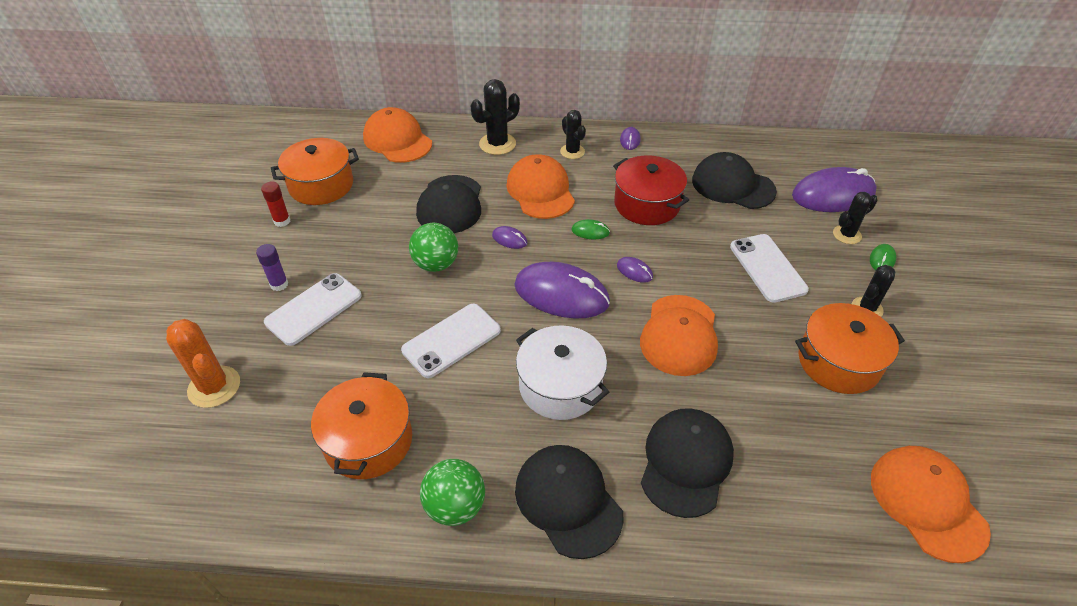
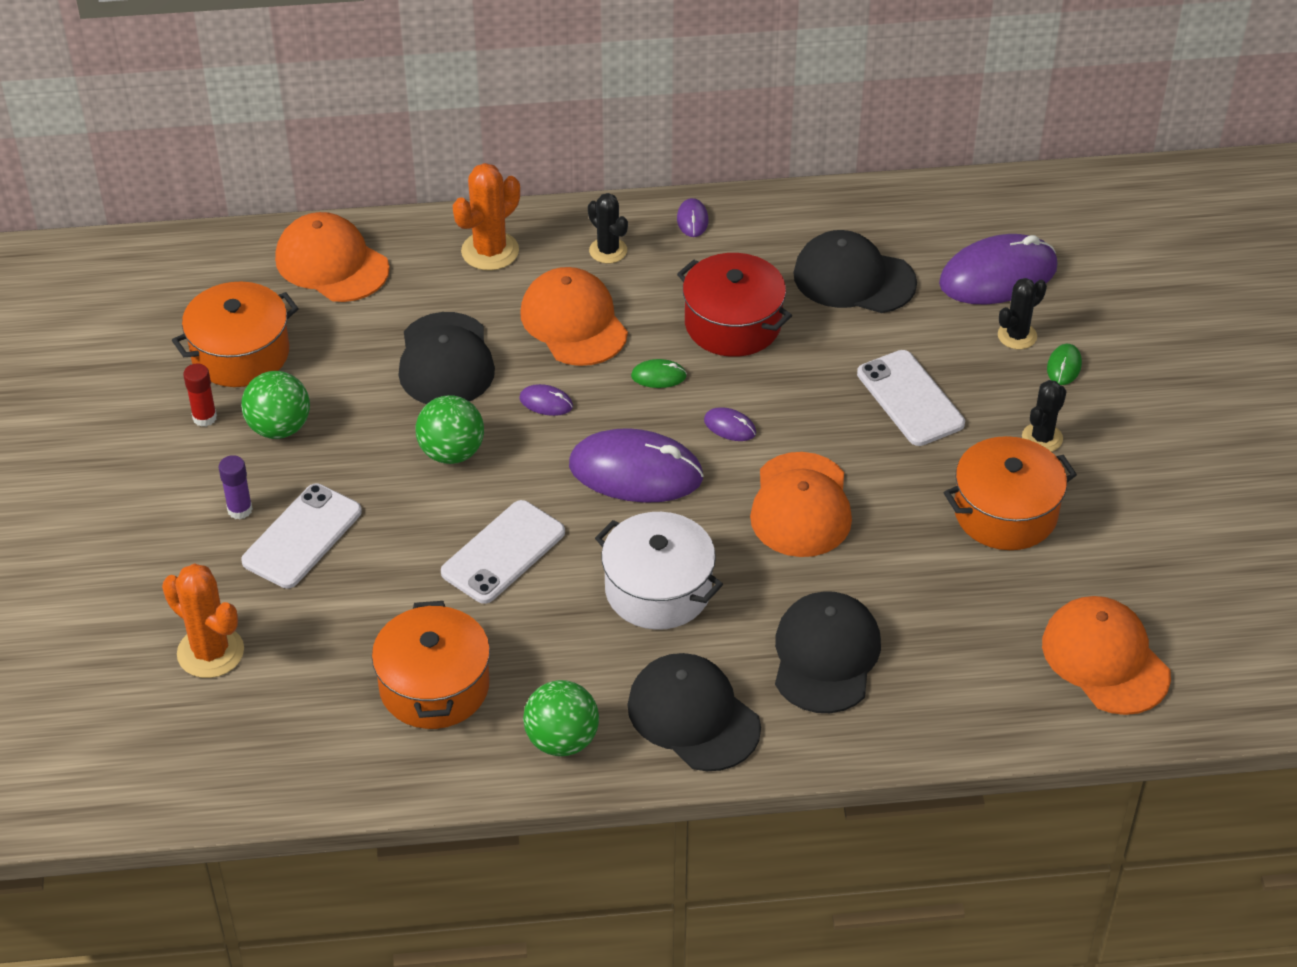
camera: 10 degrees left, 0 degrees up
black cactus [471,79,520,155] -> orange cactus [453,163,520,271]
none -> green ball [241,371,310,439]

